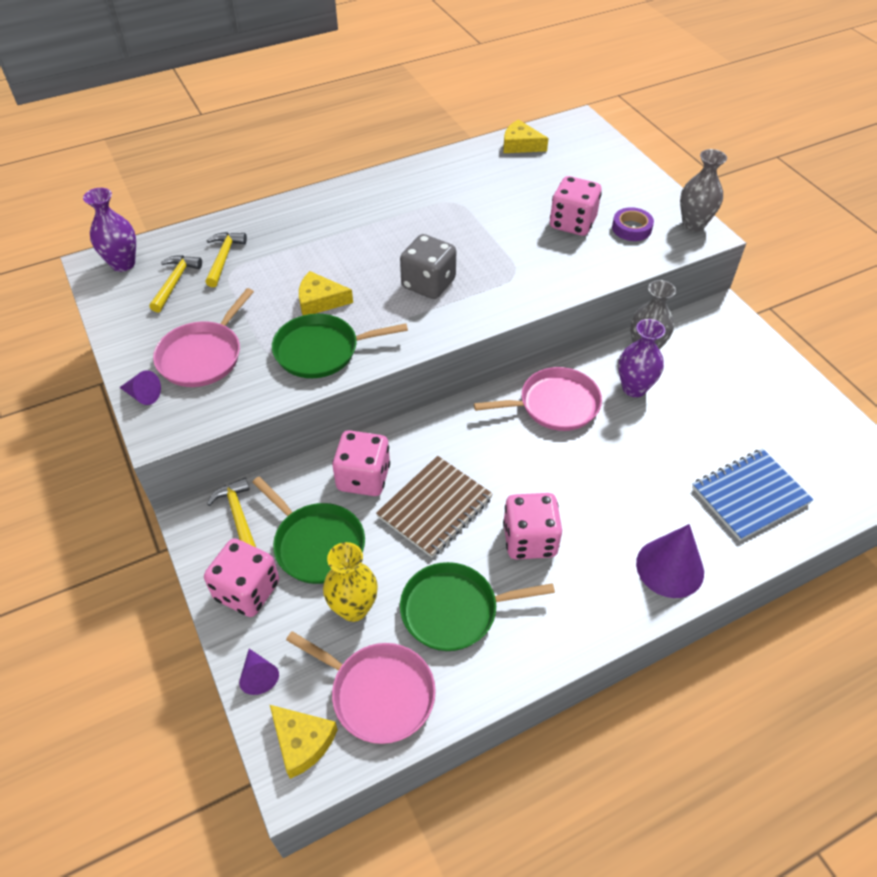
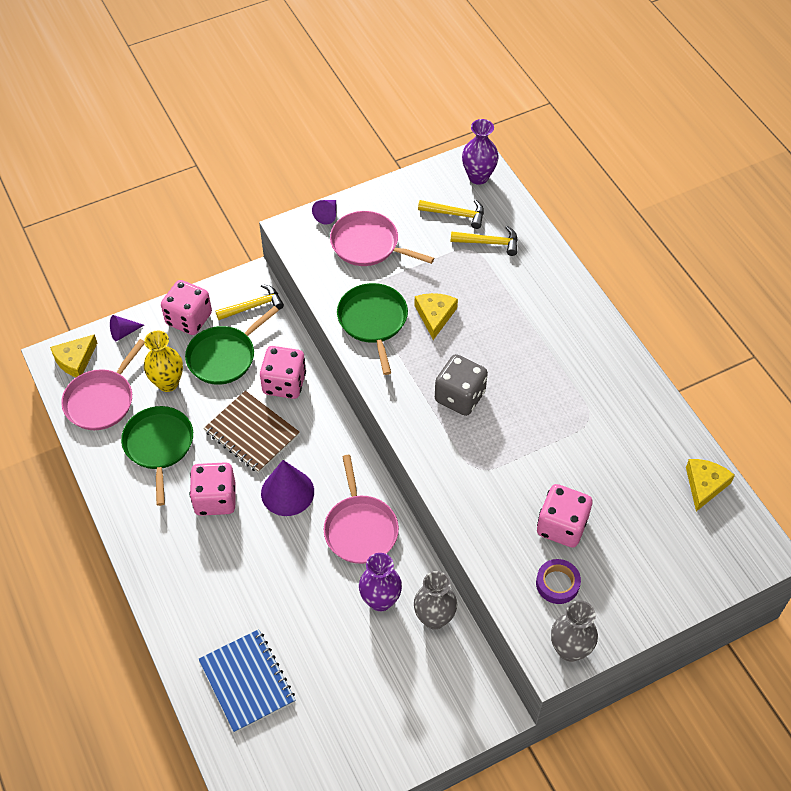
camera: 90 degrees right, 5 degrees up
purple cone [636,524,704,598] -> purple cone moved to [261,460,314,516]

